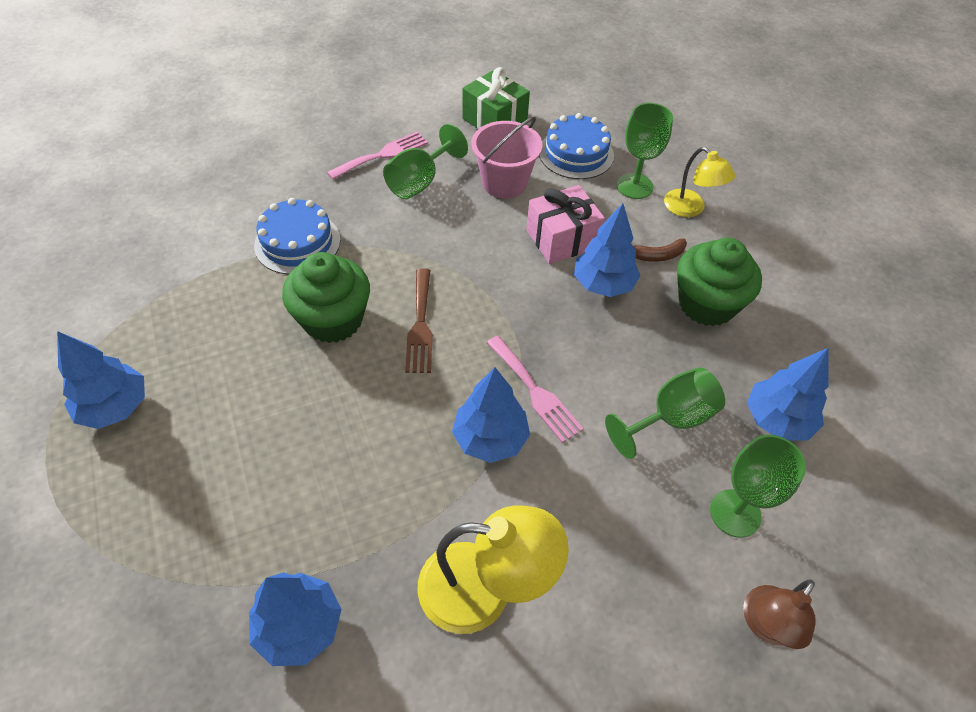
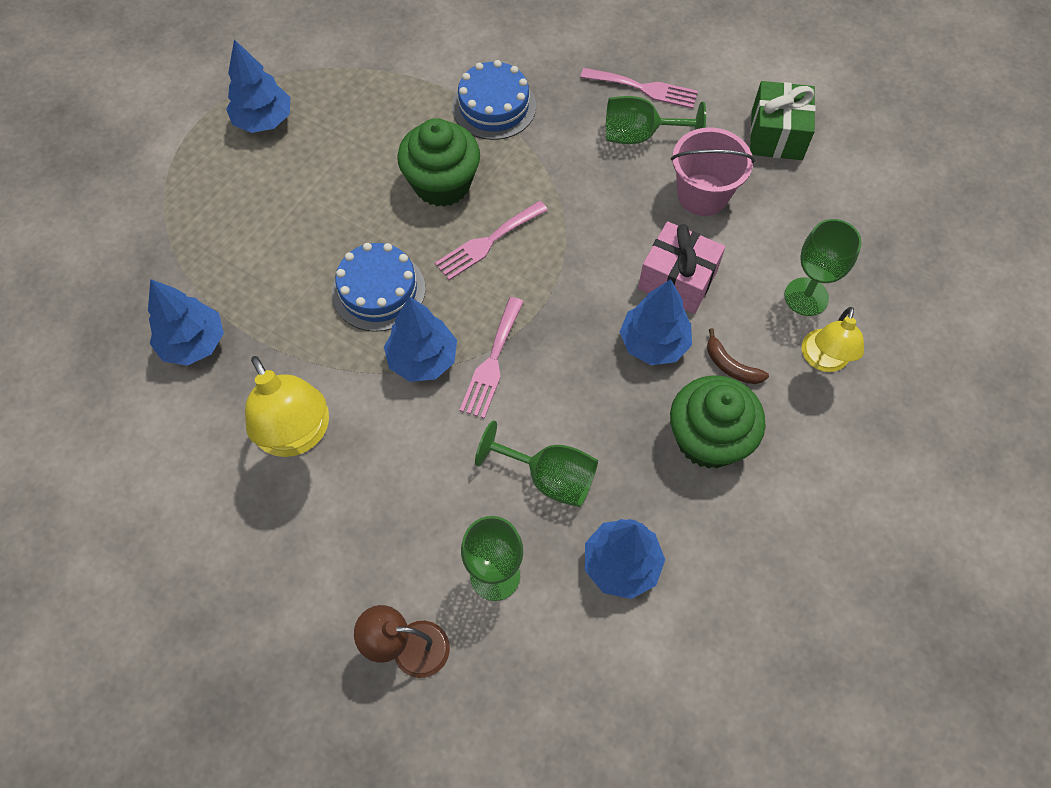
camera: 55 degrees right, 10 degrees up
brown fork [405,268,433,373] -> pink fork [435,201,548,280]
blue cake [539,113,614,179] -> blue cake moved to [332,243,425,332]

